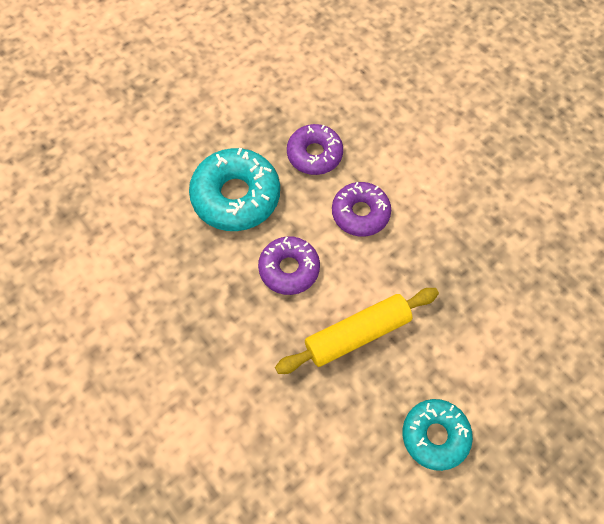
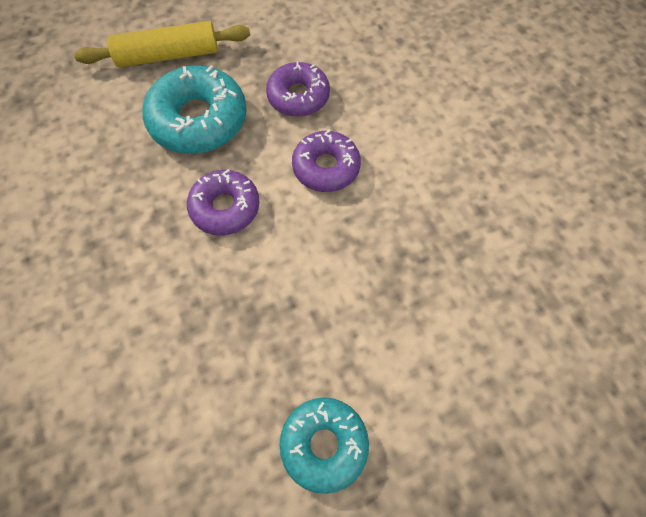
camera: 15 degrees right, 0 degrees up
yellow rolling pin [275,288,439,374] -> yellow rolling pin moved to [74,21,250,67]

